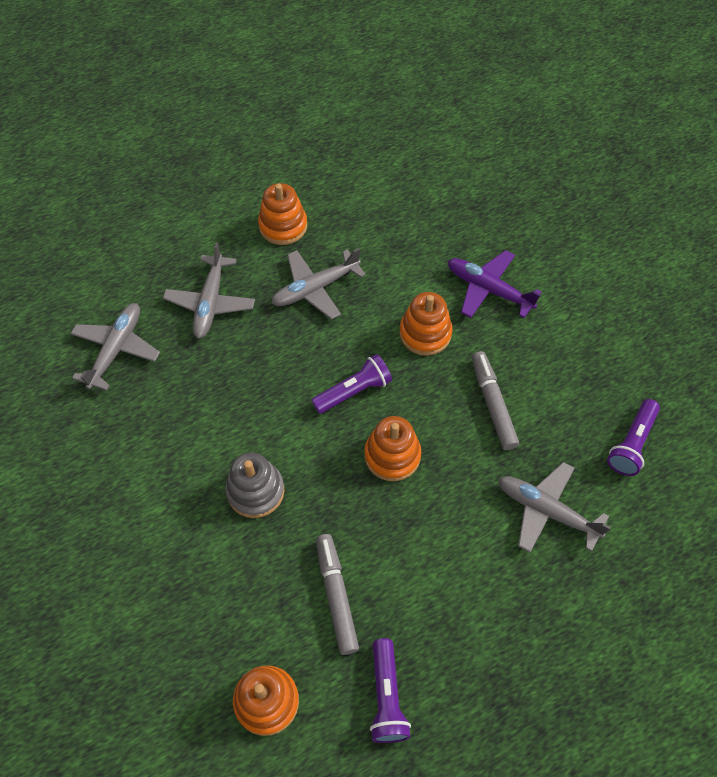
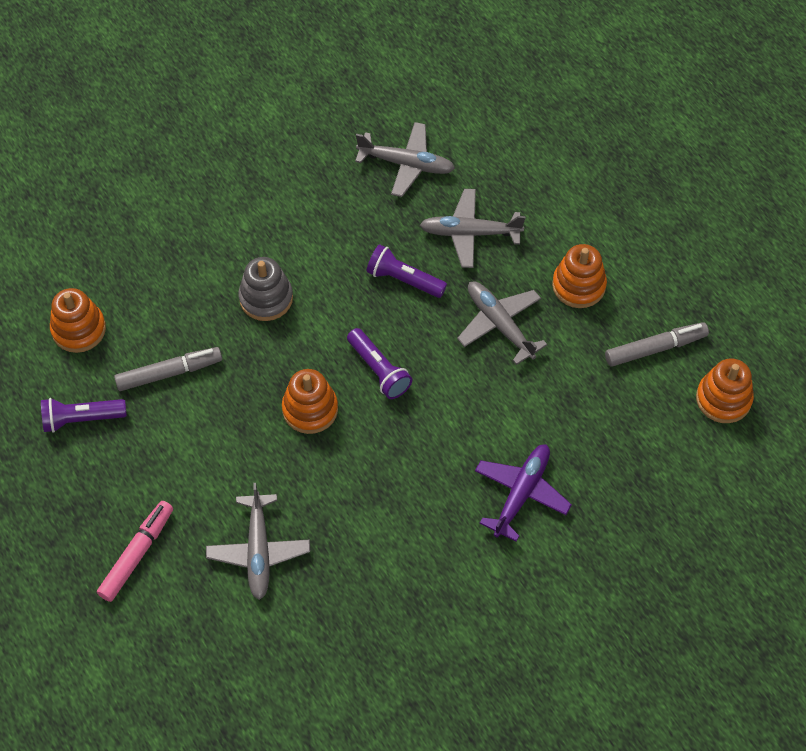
camera: 85 degrees right, 0 degrees up
orange stacking toy [399,292,453,356] -> orange stacking toy moved to [696,358,754,423]
grey marker [472,351,519,450] -> grey marker moved to [605,322,709,367]
grey plane [498,462,611,553] -> grey plane turned 150 degrees clockwise [206,483,310,600]
purple flashlight [607,399,660,476] -> purple flashlight moved to [366,244,447,298]
none -> pink marker [97,501,173,602]

